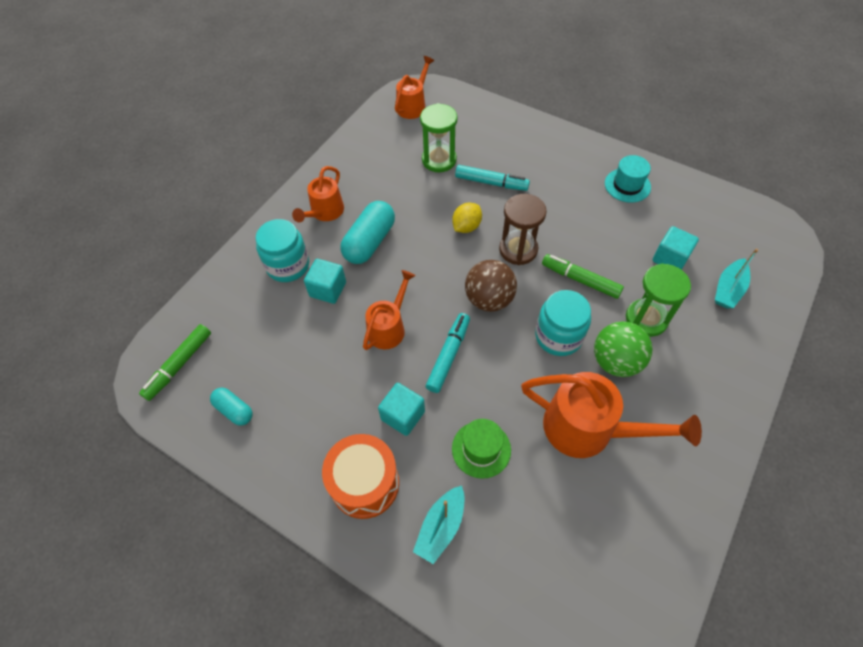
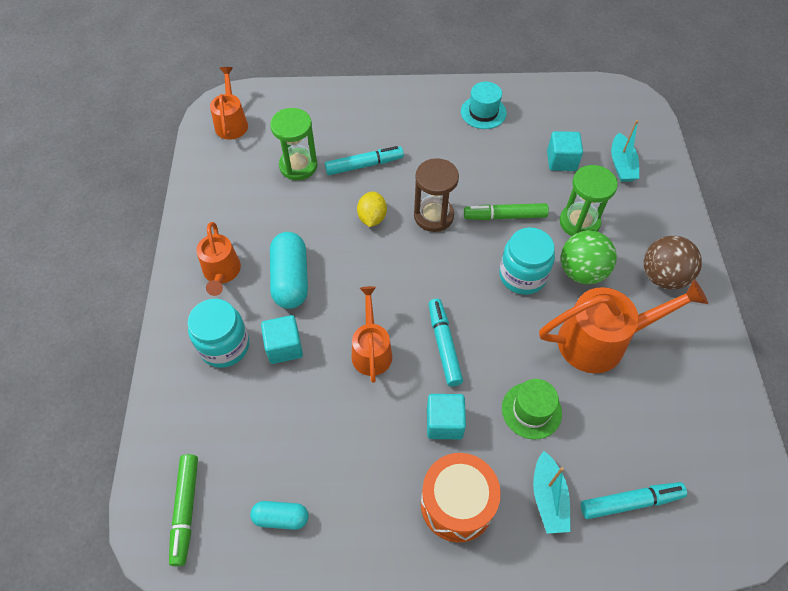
camera: 35 degrees left, 0 degrees up
brown ball [465,260,517,312] -> brown ball moved to [644,236,702,290]
none -> turquoise marker [581,482,687,519]

